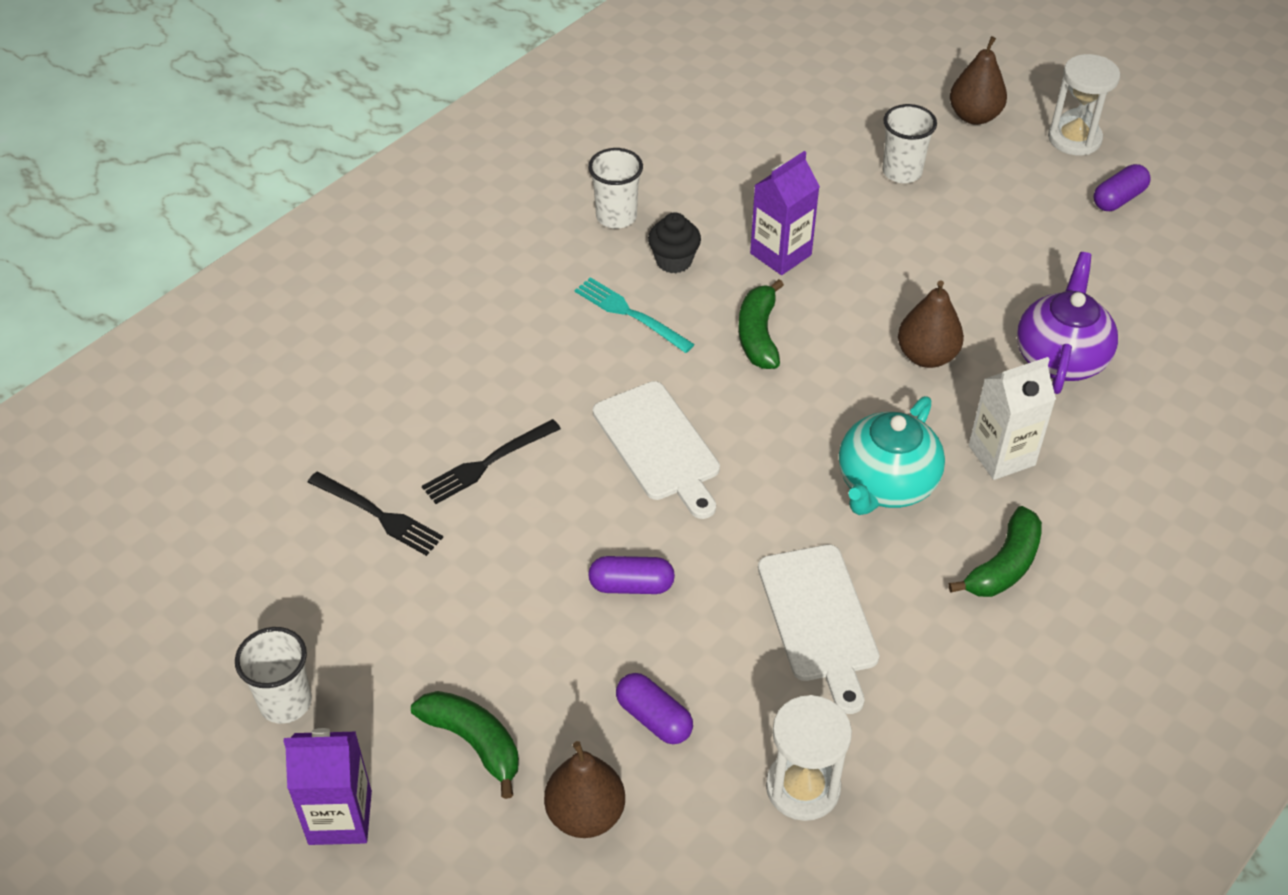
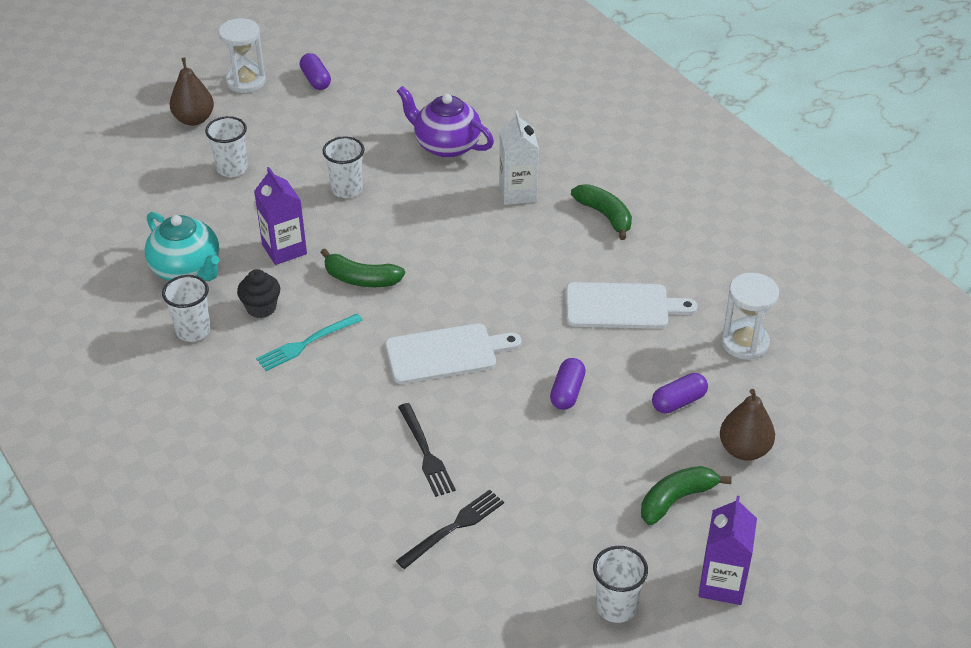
camera: 75 degrees left, 5 degrees down
turquoise teapot [839,396,945,515] -> turquoise teapot moved to [145,212,220,281]
brown pear [898,281,964,368] -> none
none -> white cup [323,136,365,198]

